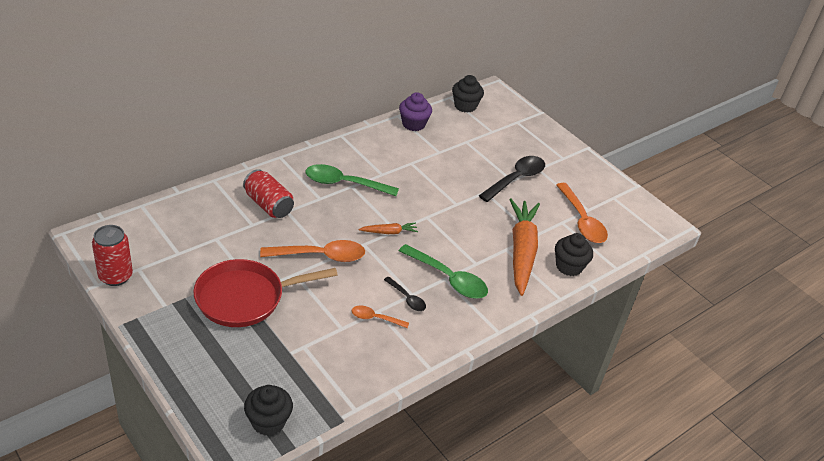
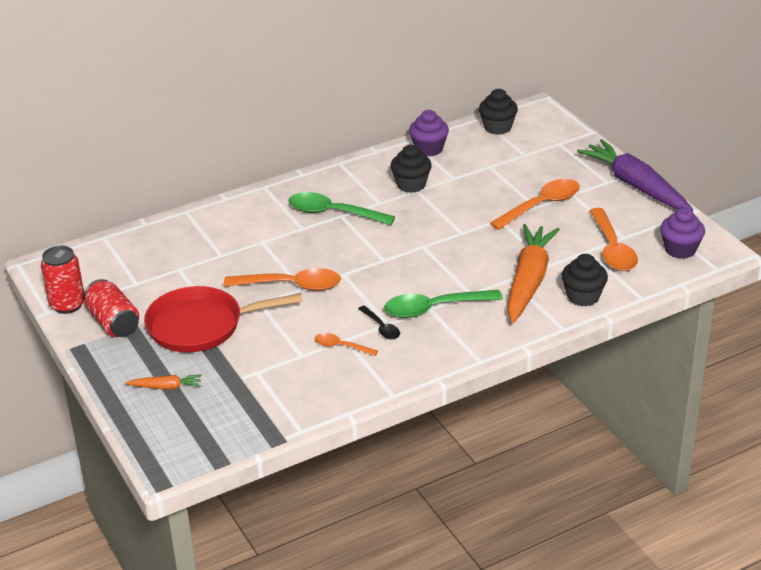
camera: 15 degrees right, 5 degrees down
red can [243,169,294,218] -> red can moved to [84,279,139,337]
black cupcake [244,385,293,436] -> black cupcake moved to [390,145,432,193]
orange carrot [359,223,418,234] -> orange carrot moved to [125,375,202,390]
green spoon [399,244,488,299] -> green spoon turned 120 degrees clockwise [384,290,503,318]
black spoon [479,156,545,202] -> orange spoon [490,179,580,230]
none -> purple carrot [577,139,693,211]
none -> purple cupcake [660,208,705,259]

